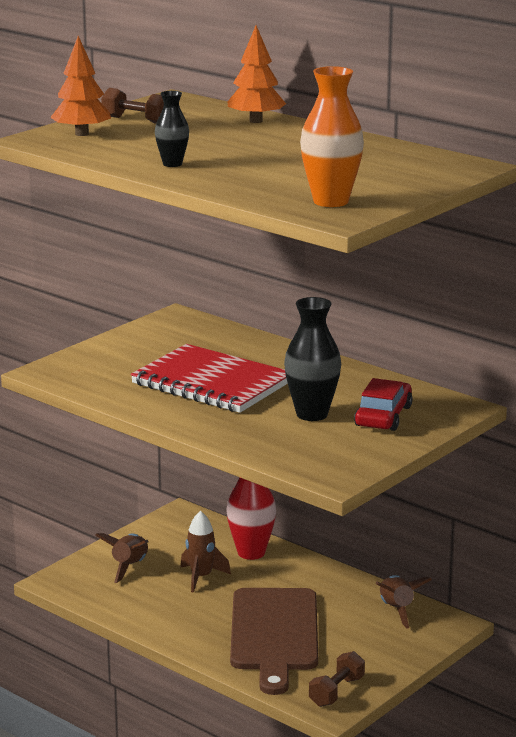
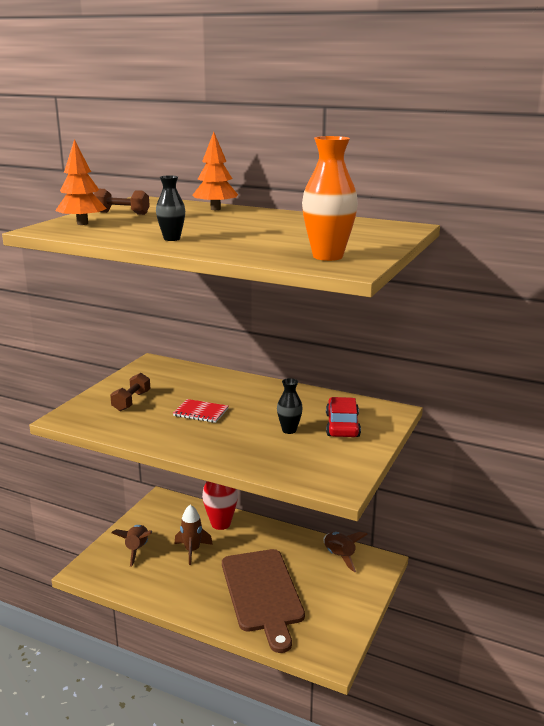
camera: 15 degrees left, 0 degrees up
red notebook [131,344,288,413] -> red notebook [173,399,228,423], size x0.45
black vase [284,297,341,421] -> black vase [277,378,303,434], size x0.58
brown dumbbell [309,651,365,707] -> brown dumbbell moved to [110,373,150,411]

